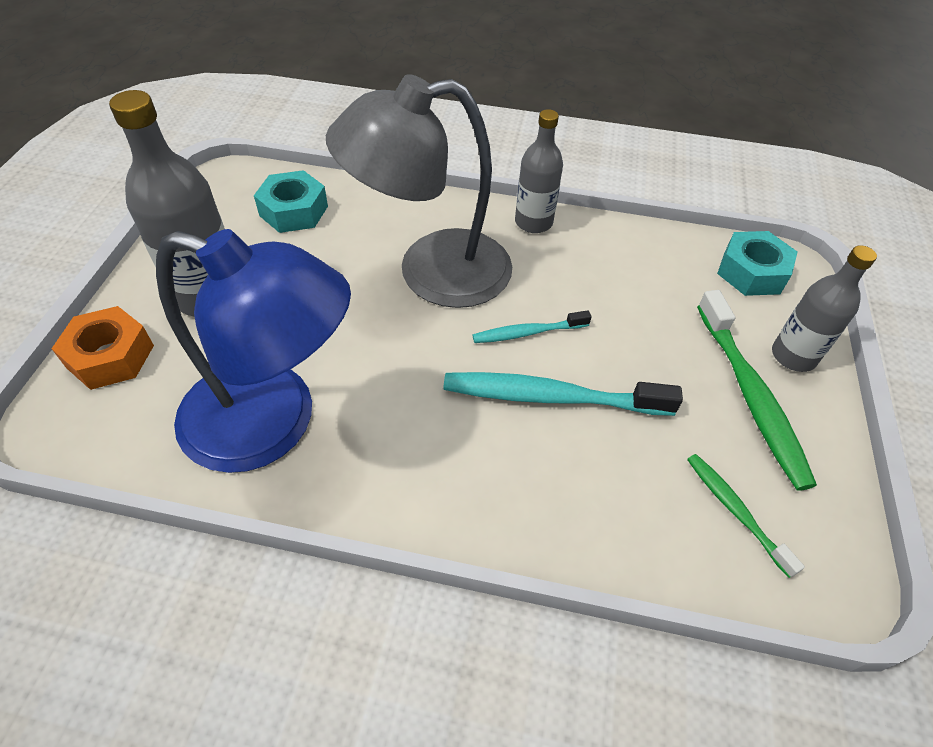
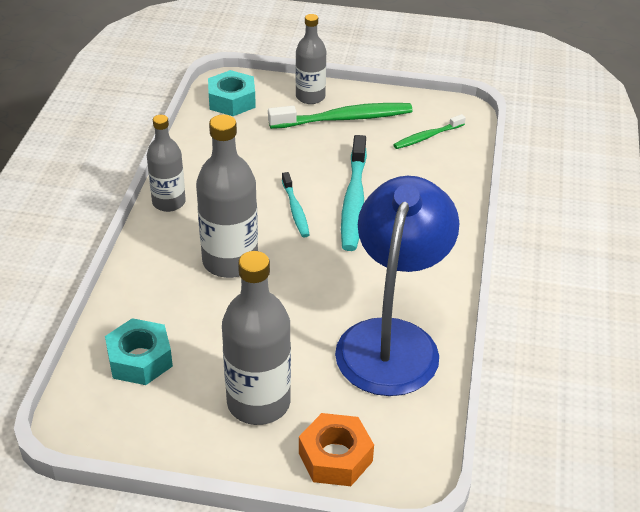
camera: 90 degrees left, 10 degrees down
grey lamp [326,74,512,308] -> grey bottle [196,114,258,278]

